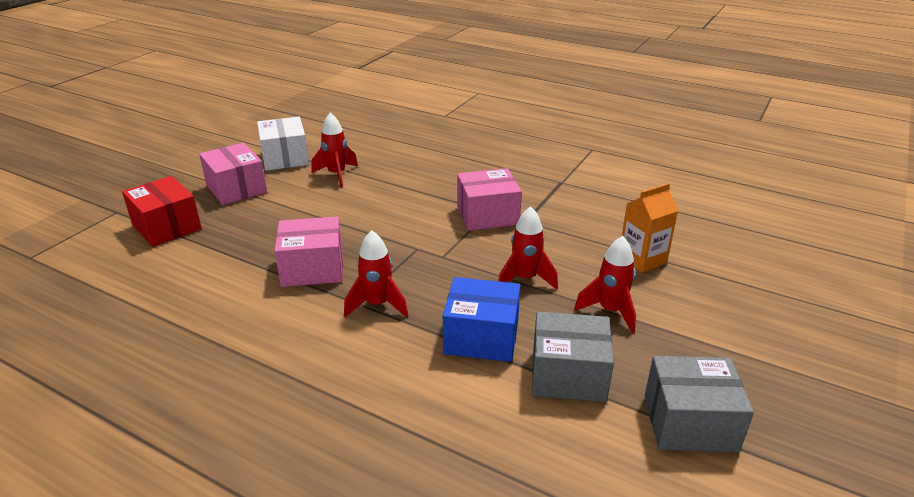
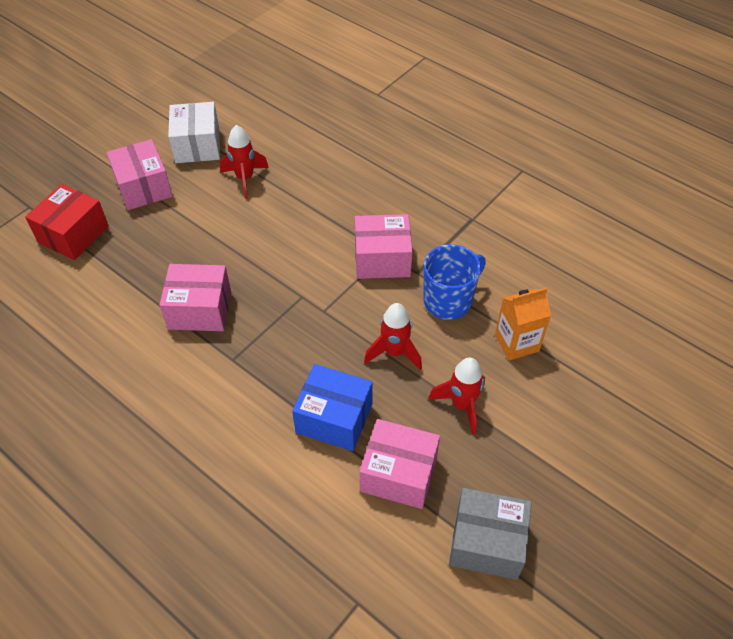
camera: 10 degrees right, 20 degrees up
red box [122,176,202,247] -> red box turned 60 degrees clockwise [25,184,109,260]
red rocket [344,230,408,318] -> none
grey box [532,312,614,402] -> pink box [360,419,440,509]
none -> blue mug [423,244,486,320]

